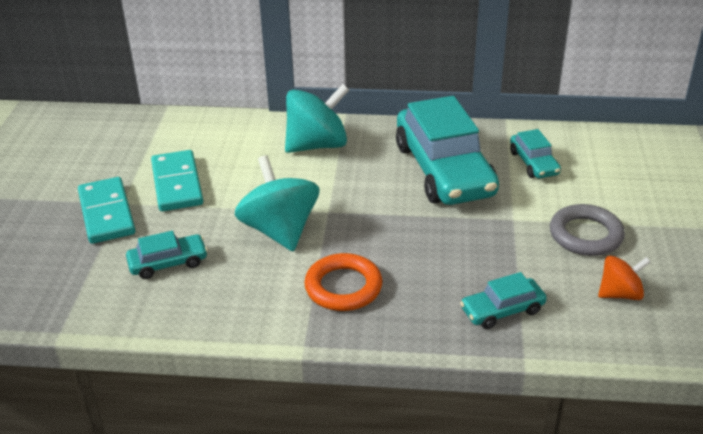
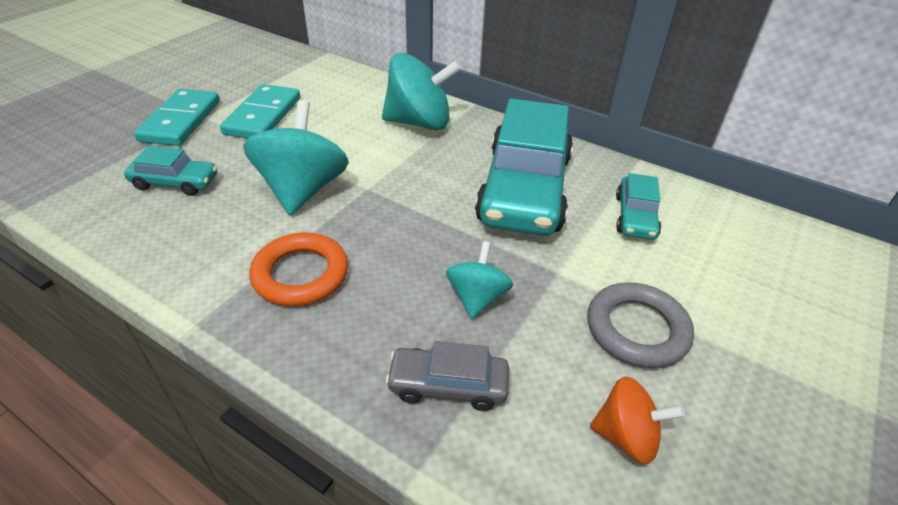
camera: 25 degrees right, 5 degrees up
turquoise car [460,272,547,329] -> grey car [386,341,509,411]
none -> turquoise spinning top [446,241,513,319]

